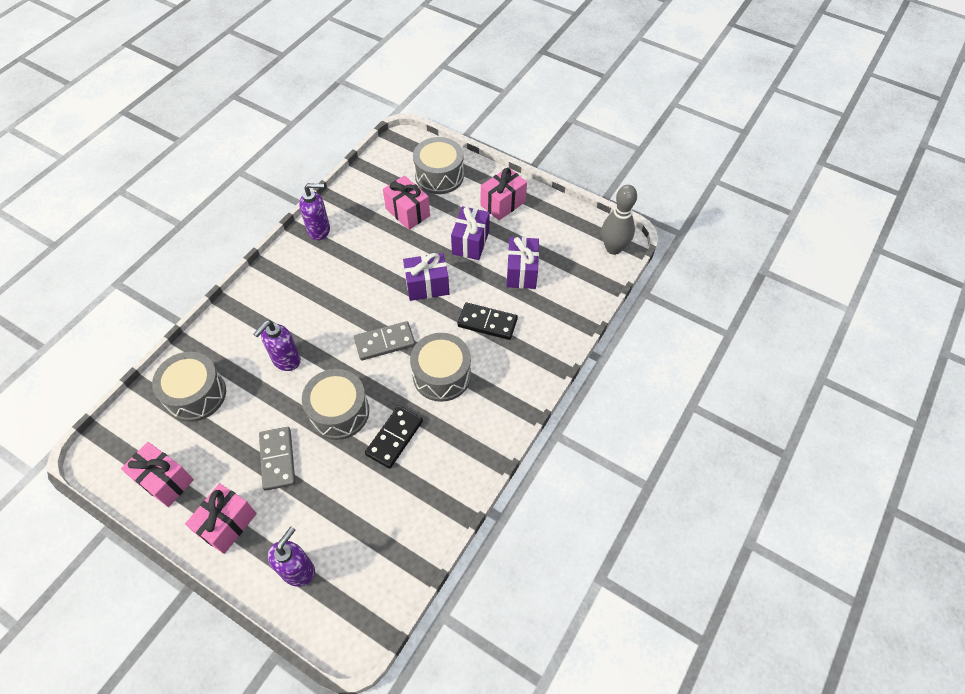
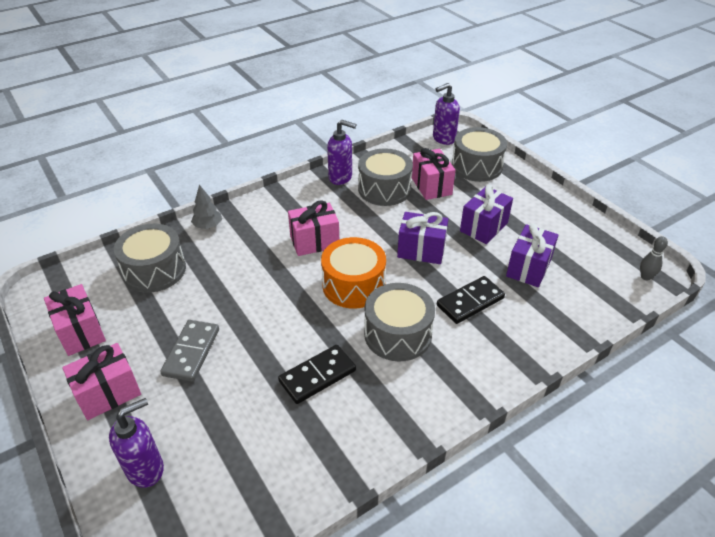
camera: 25 degrees right, 15 degrees down
purple soap dispenser [254,321,301,371] -> purple soap dispenser moved to [433,83,460,145]
grey drum [302,369,369,440] -> grey drum moved to [358,148,413,206]
grey domino [354,321,415,361] -> orange drum [321,237,386,309]
black domino [457,303,518,340] -> black domino turned 75 degrees counterclockwise [437,276,505,324]
pink gift [481,167,527,220] -> pink gift moved to [288,200,339,256]
grey bowling pin [601,185,637,255] -> grey bowling pin [640,236,668,280], size x0.51
none -> grey tree [191,185,222,229]

